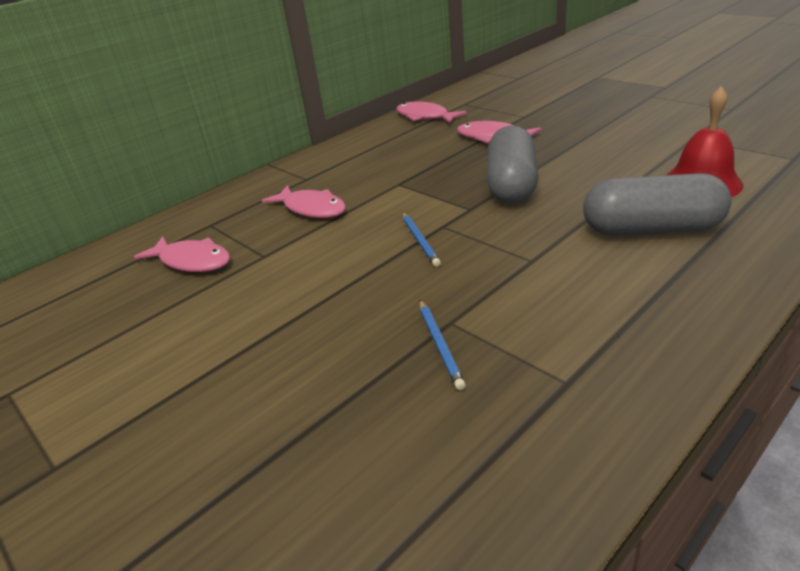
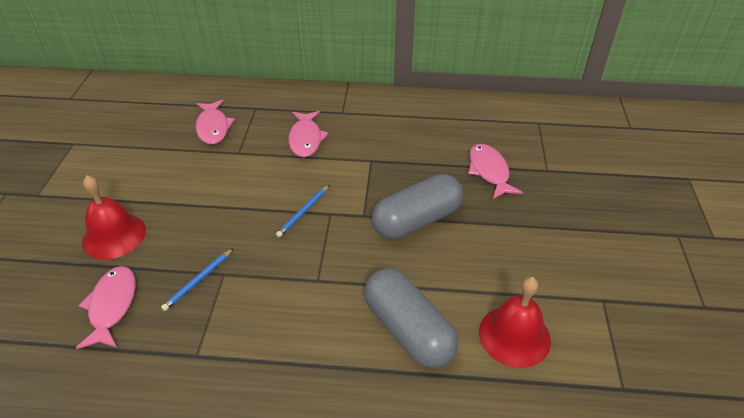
camera: 45 degrees right, 10 degrees up
pink fish [396,101,467,123] -> pink fish moved to [76,266,136,349]
none -> red bell [82,175,146,259]

